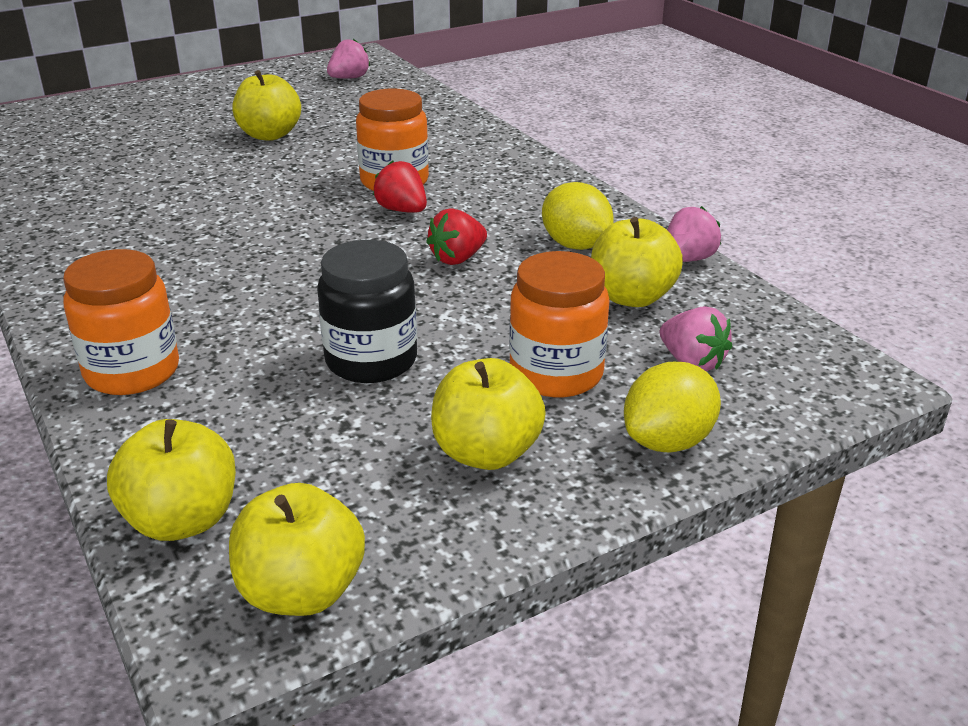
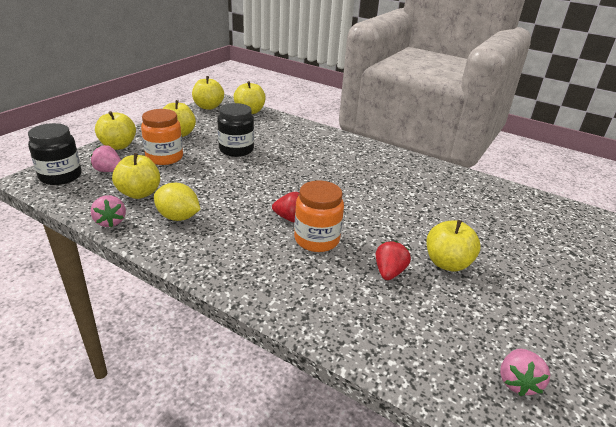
camera: 150 degrees right, 0 degrees up
orange jar [63,249,179,395] -> none
red strawberry [426,208,487,265] -> red strawberry moved to [376,241,411,280]
yellow lemon [624,362,721,452] -> yellow apple [95,111,136,150]
pink strawberry [667,206,721,262] -> pink strawberry turned 45 degrees counterclockwise [91,195,126,227]
none -> black jar [28,123,82,185]

